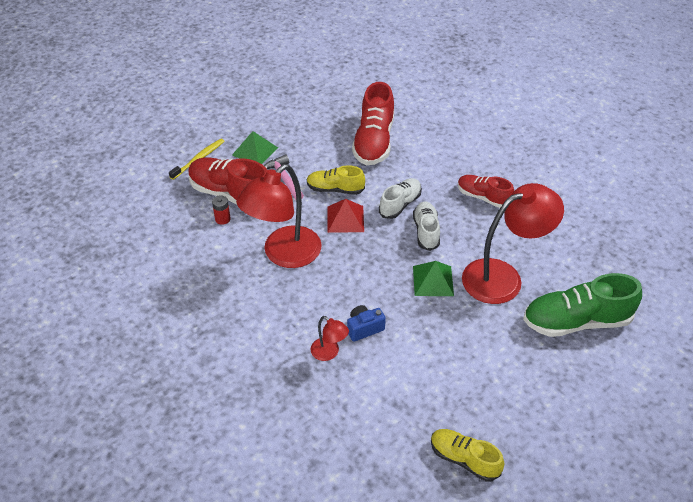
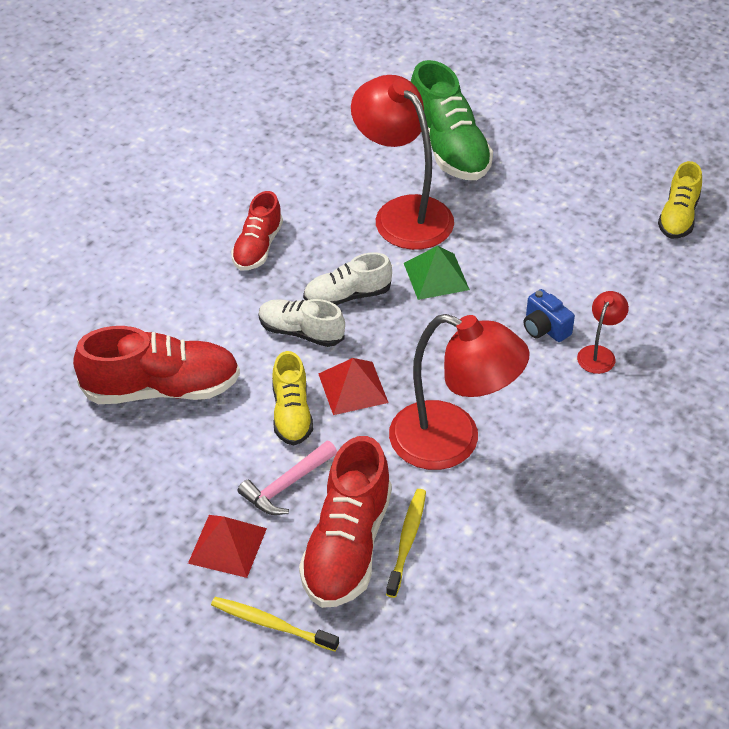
camera: 105 degrees left, 0 degrees up
red battery [212,195,230,225] -> yellow toothbrush [386,489,426,598]
green pyramid [232,131,278,164] -> red pyramid [188,515,267,578]

